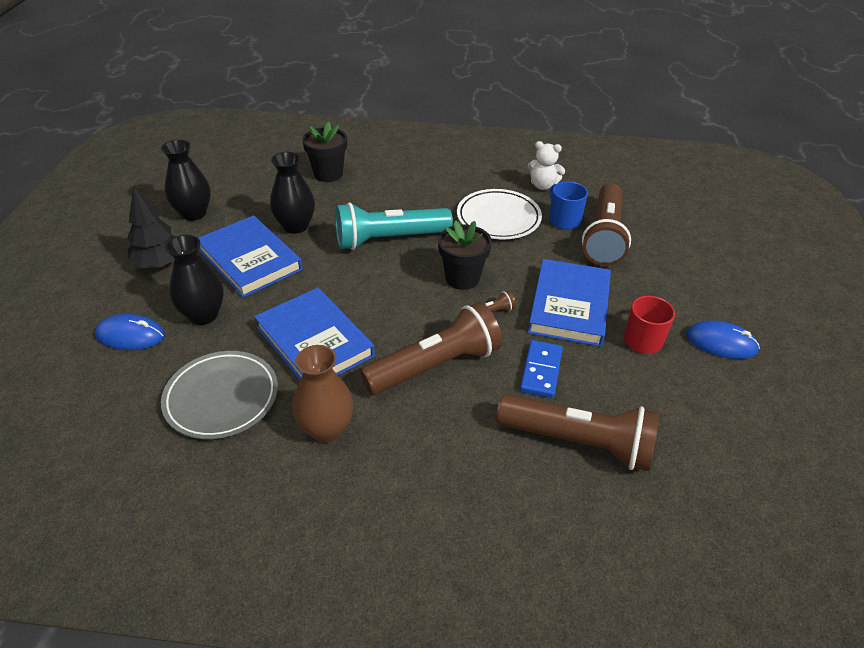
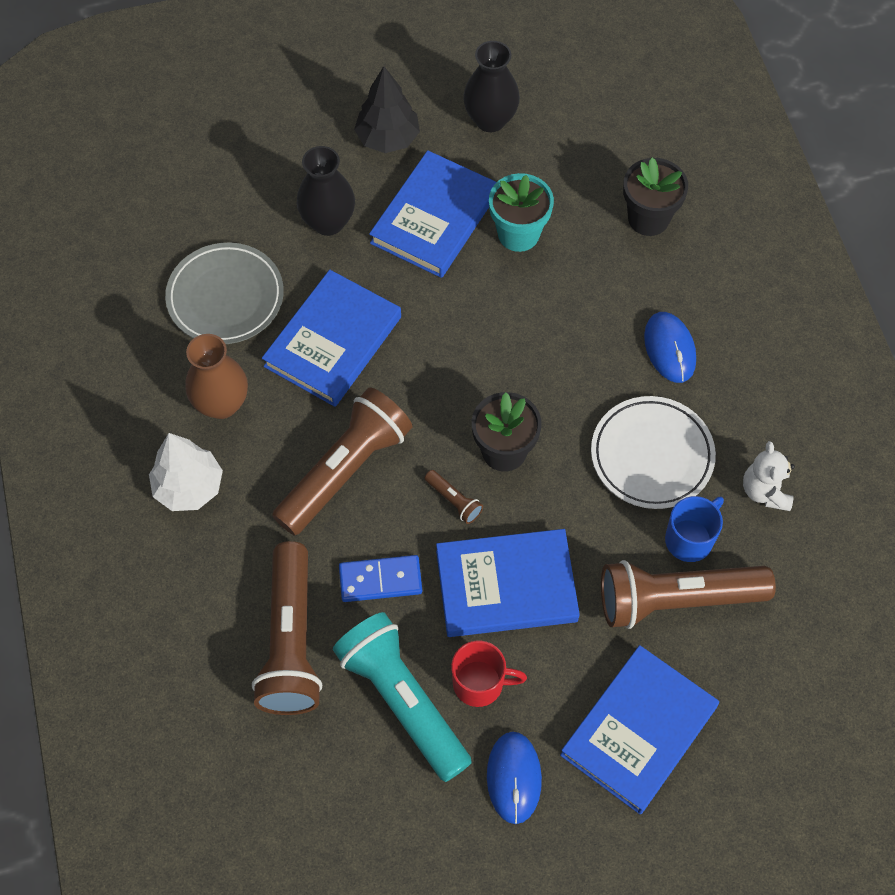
camera: 70 degrees right, 20 degrees up
blue mouse [95,314,165,350] -> blue mouse moved to [644,312,696,383]
black vase [270,152,315,234] -> turquoise flower pot [489,173,554,252]
turquoise flashlight [335,203,453,250] -> turquoise flashlight moved to [333,612,472,782]
brown flashlight [360,302,502,395] -> brown flashlight turned 90 degrees counterclockwise [272,387,412,536]
none -> white tree [149,433,223,511]
none -> blue book [560,645,719,814]

